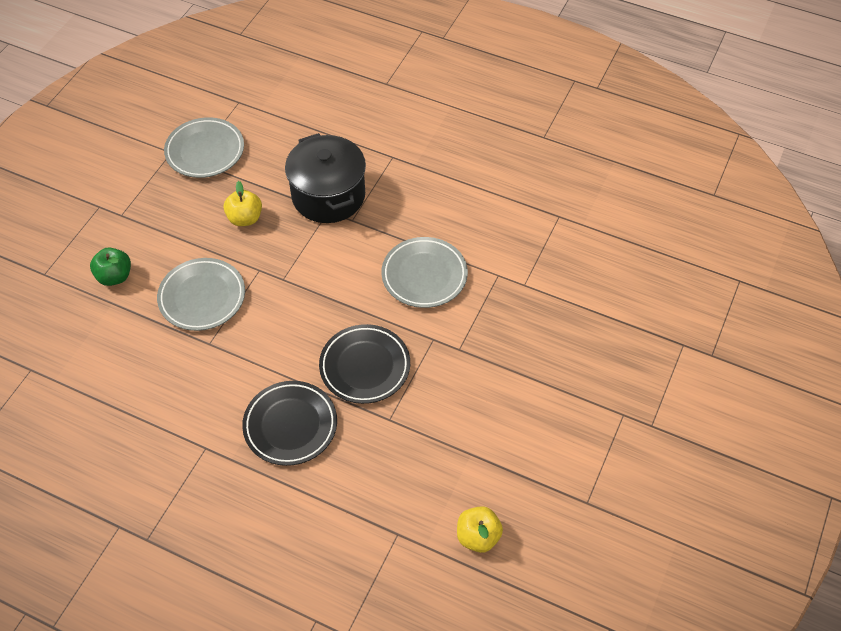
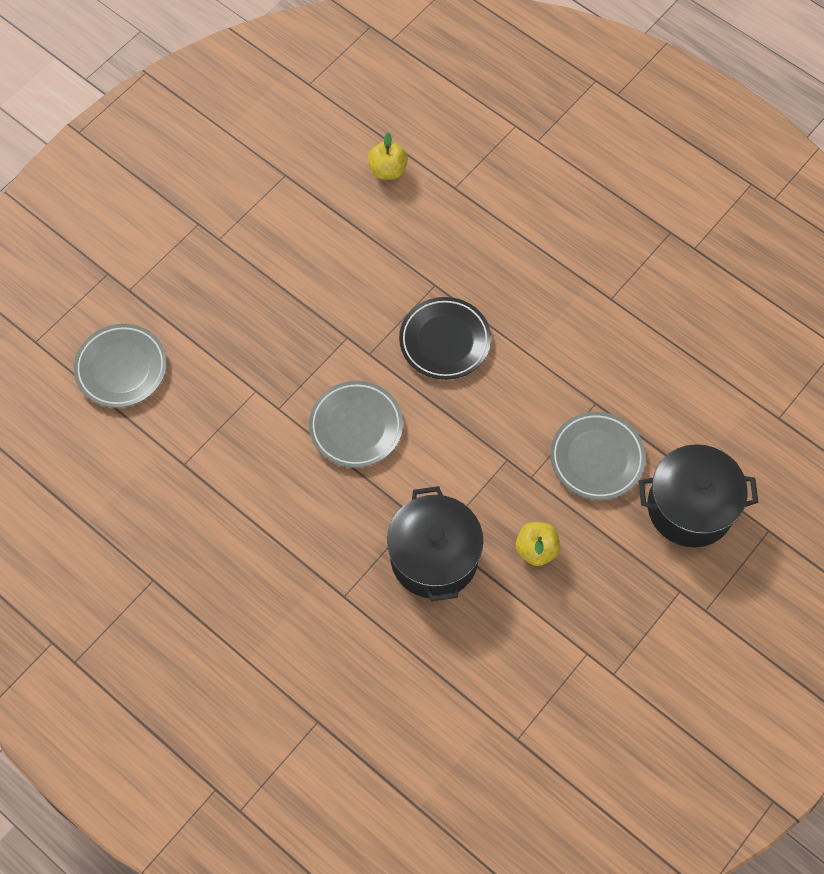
camera: 165 degrees left, 10 degrees up
green apple [90,247,131,286] -> black pot [639,444,758,547]
grey plate [164,117,244,178] -> grey plate moved to [74,324,167,408]
black plate [242,381,337,466] -> none

